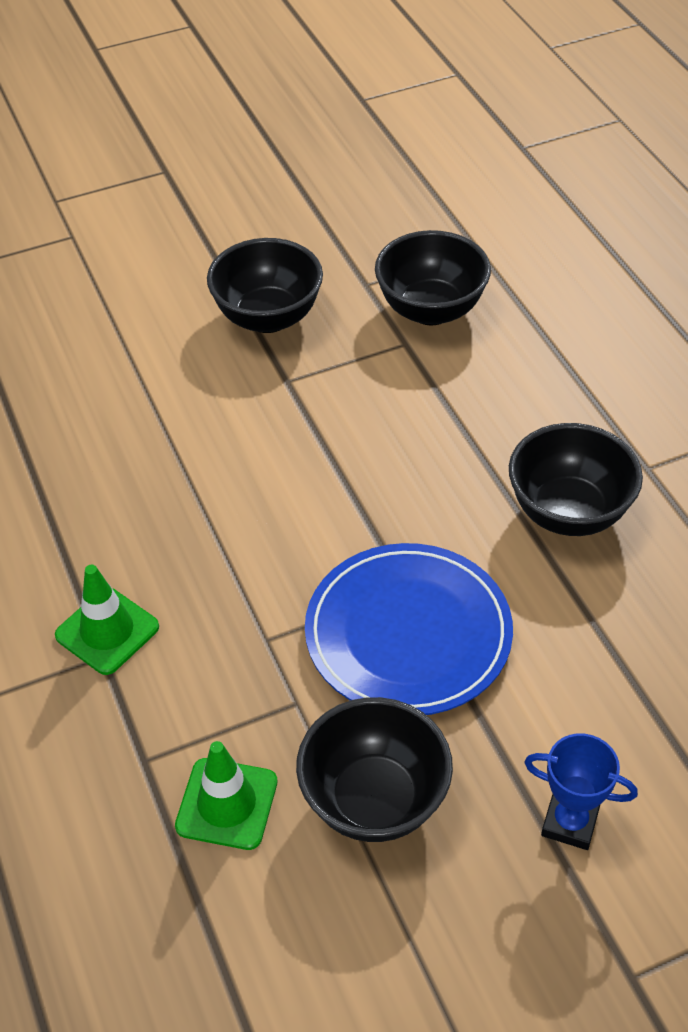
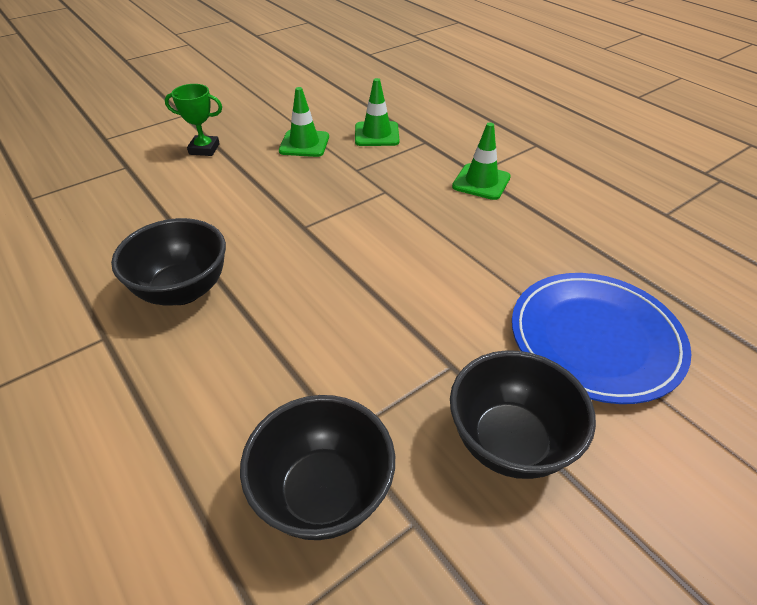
camera: 165 degrees right, 5 degrees down
black bowl [296,697,453,842] -> green traffic cone [279,87,329,157]
blue plate [305,543,513,715] -> blue plate moved to [512,273,691,404]
blue trophy [524,733,638,850] -> green trophy [165,84,222,156]

